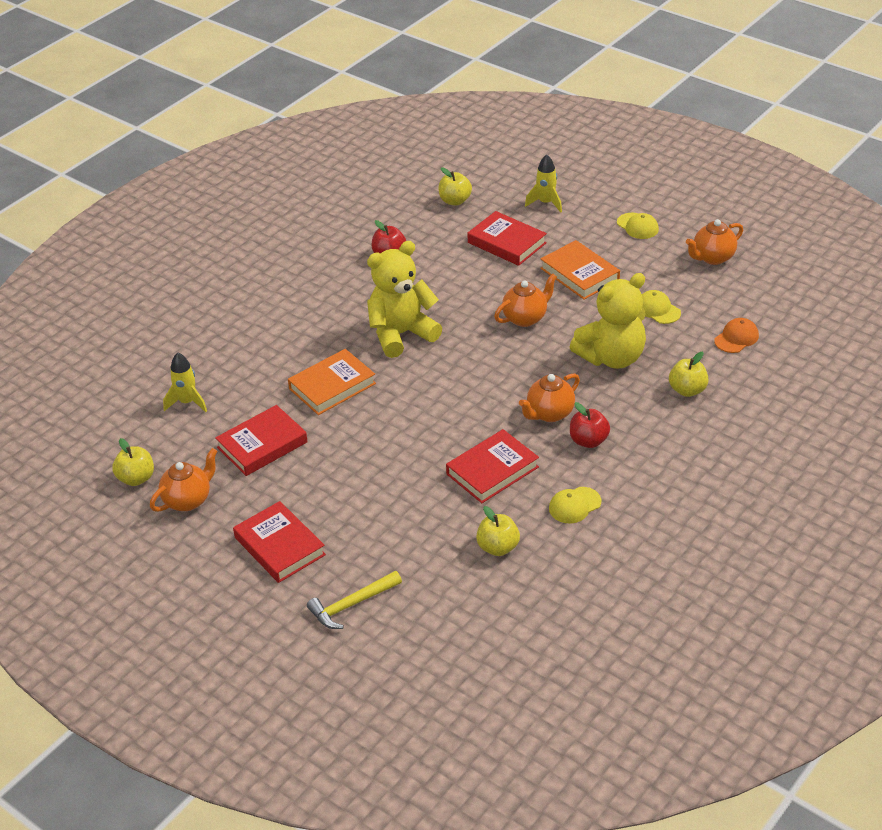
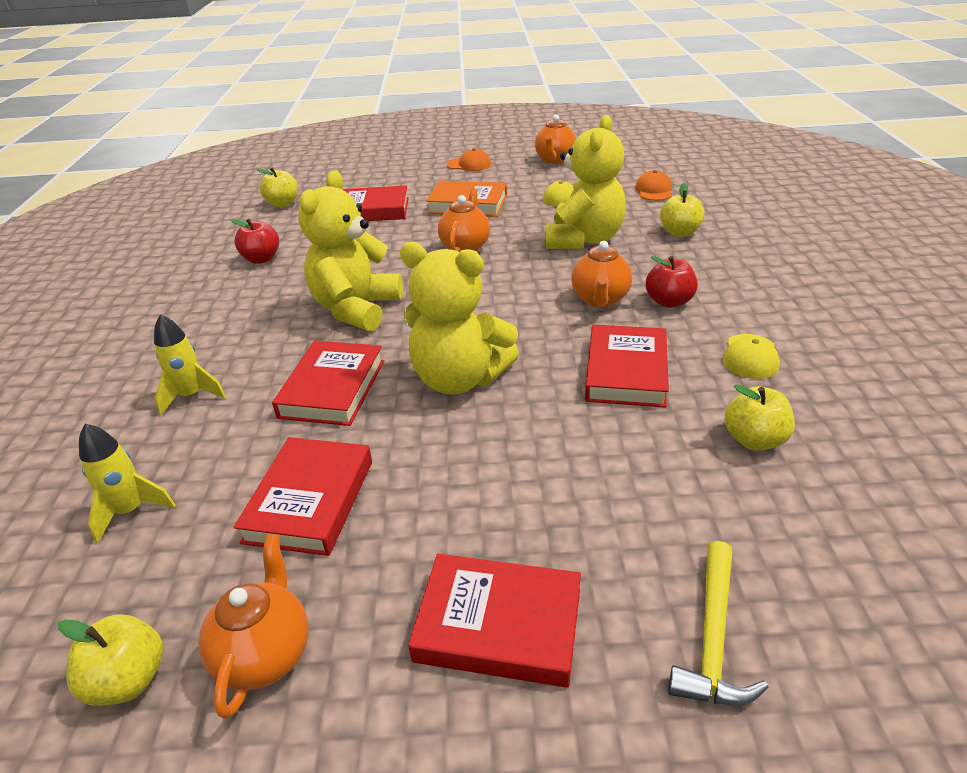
camera: 40 degrees left, 5 degrees down
orange book [288,349,376,415] -> red book [272,341,384,426]
yellow rocket [525,154,562,213] -> yellow rocket moved to [154,314,226,416]
yellow cap [617,213,659,239] -> orange cap [446,148,491,171]
none -> yellow teddy bear [400,242,519,394]

